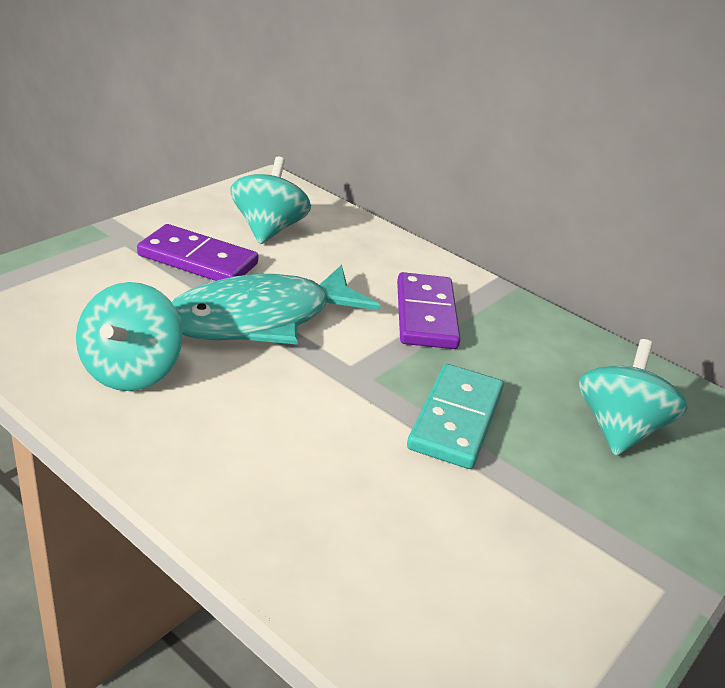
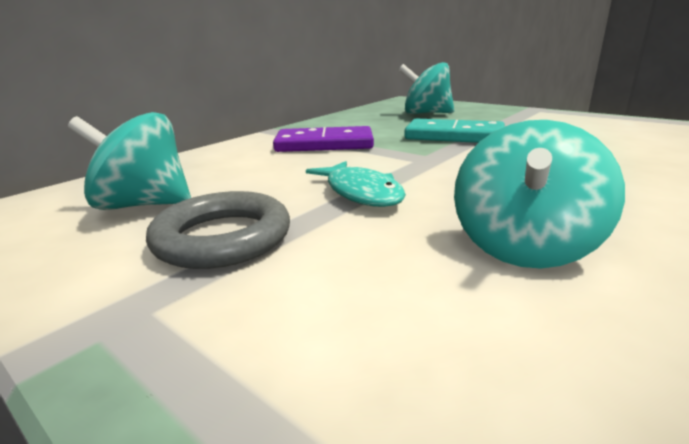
camera: 85 degrees left, 10 degrees down
turquoise spinning top [76,282,183,391] -> turquoise spinning top turned 105 degrees clockwise [454,120,625,269]
purple domino [137,224,259,281] -> grey ring [146,191,290,269]
turquoise fish [172,265,380,345] -> turquoise fish [306,161,406,207], size x0.55

